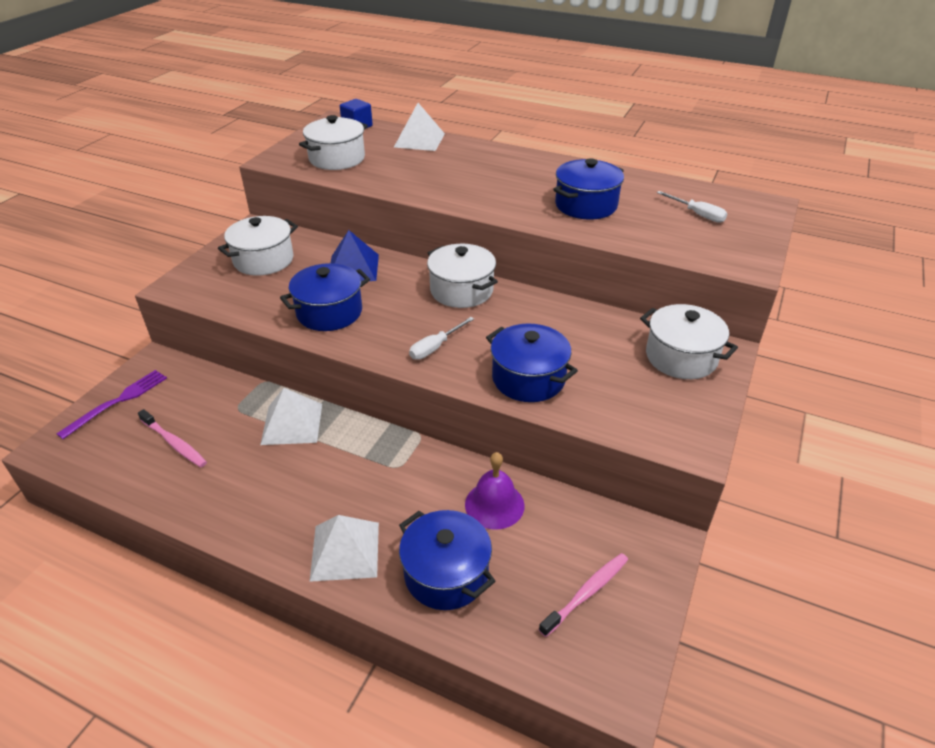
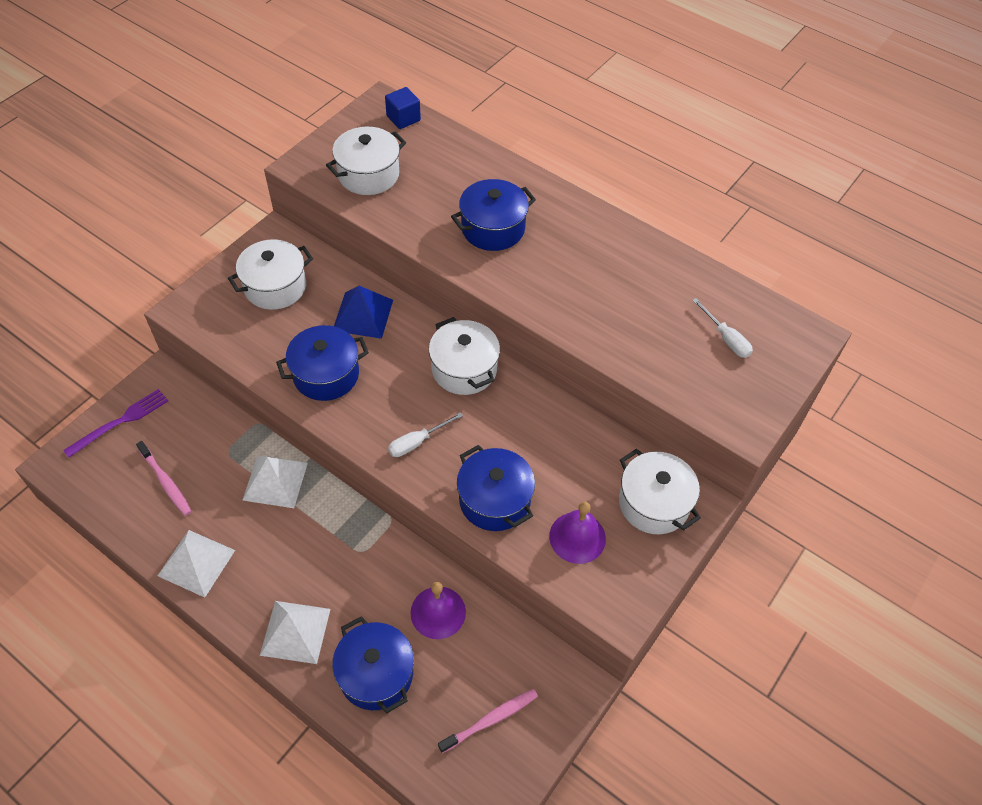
camera: 10 degrees right, 15 degrees up
white pyramid [394,103,445,151] -> white pyramid moved to [158,530,235,598]
blue pot [553,158,624,220] -> blue pot moved to [451,179,536,251]
none -> purple bell [549,501,606,564]

